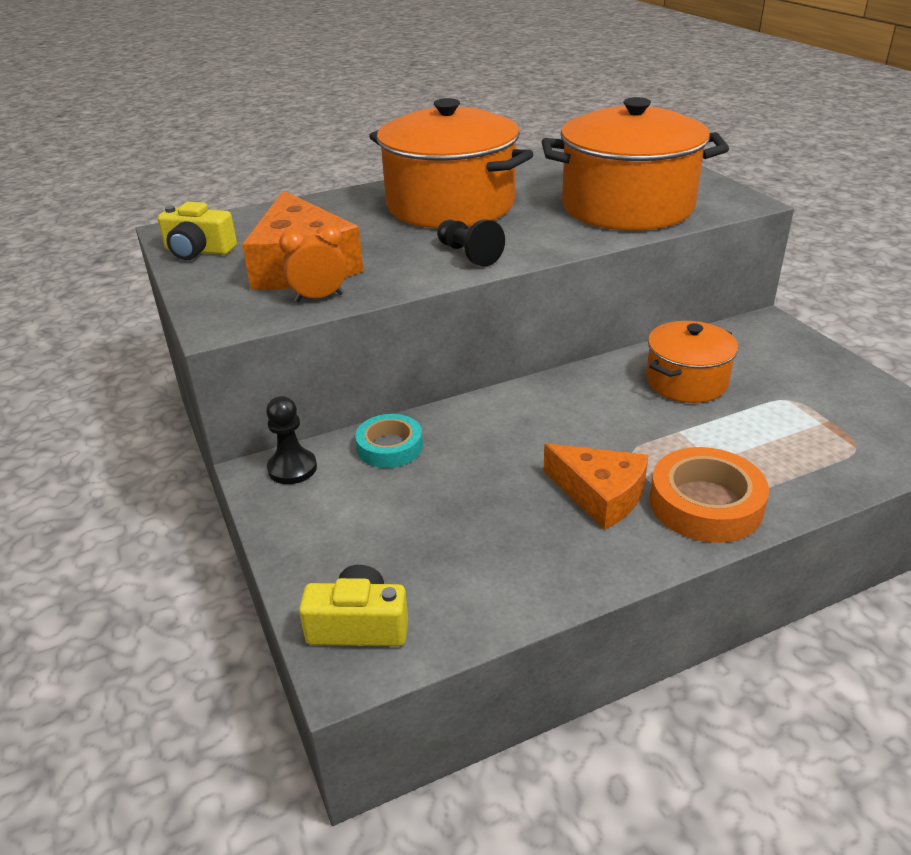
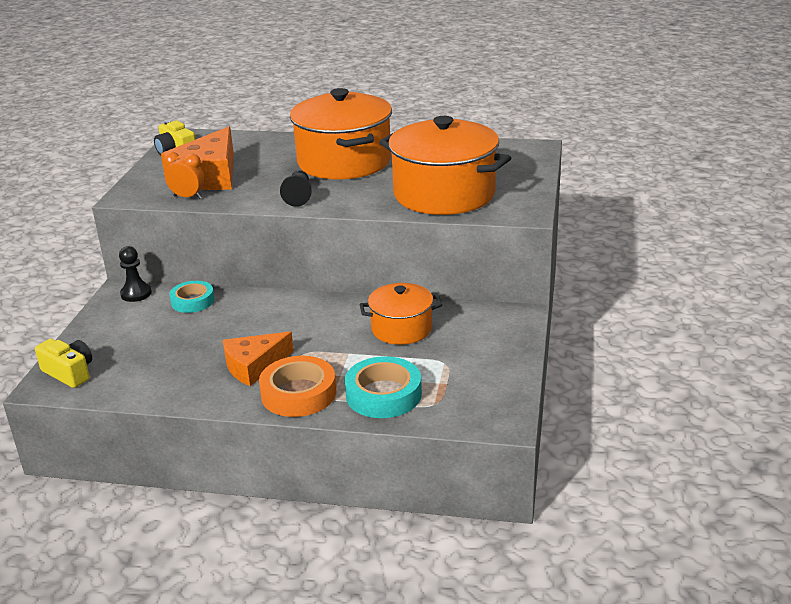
camera: 35 degrees right, 5 degrees down
orange cheese [544,443,649,530] -> orange cheese turned 75 degrees clockwise [223,332,294,386]
none -> turquoise tape [345,356,422,418]

